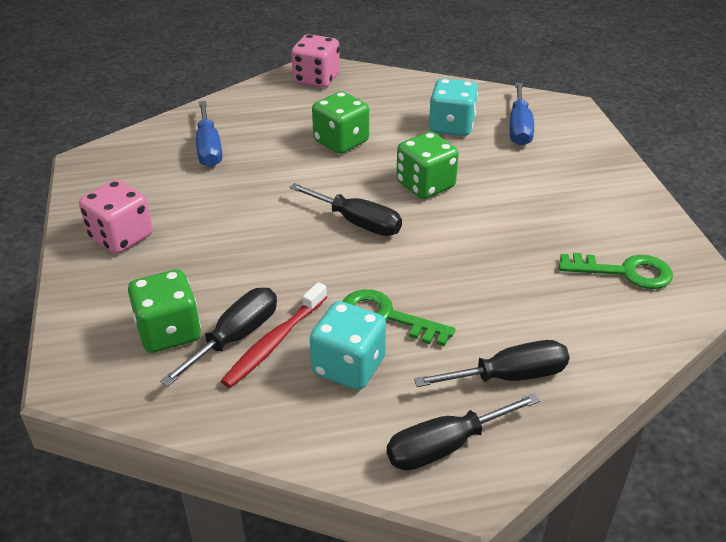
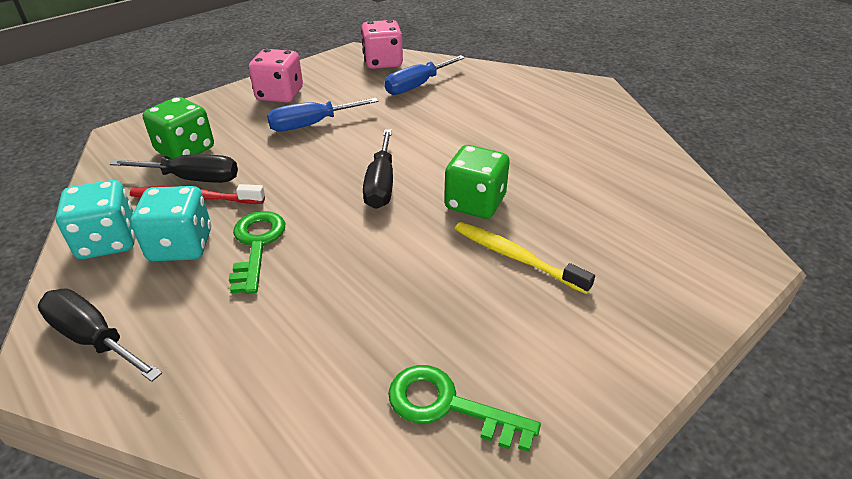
camera: 60 degrees right, 0 degrees up
pink dice [291,34,340,88] -> pink dice moved to [361,20,403,69]
green dice [312,91,369,154] -> none
black screwdriver [414,340,570,387] -> none
turquoise dice [429,78,478,136] -> turquoise dice moved to [56,180,135,259]
blue screwdriver [509,83,534,146] -> blue screwdriver moved to [267,98,379,131]
green key [559,253,673,289] -> green key turned 135 degrees clockwise [388,365,541,452]
none -> yellow toothbrush [455,222,595,294]

